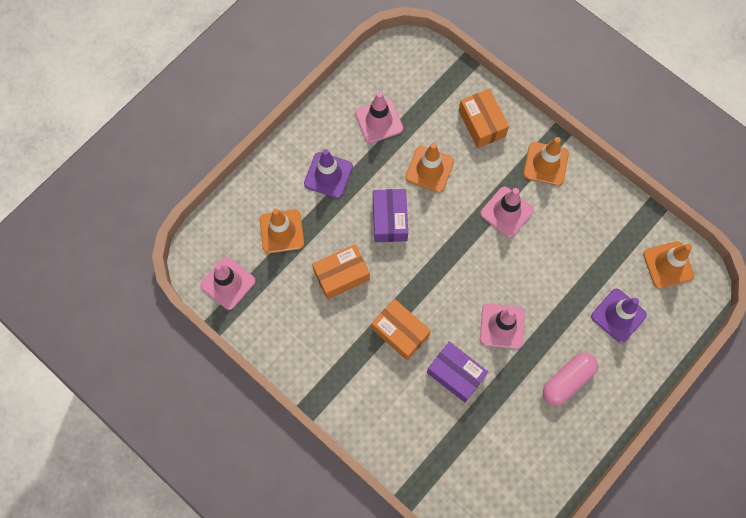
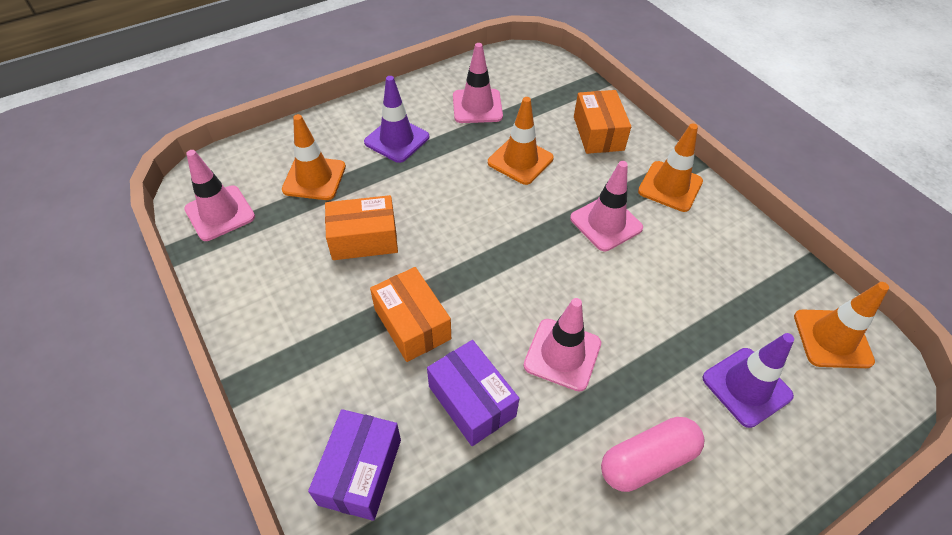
camera: 15 degrees right, 20 degrees down
purple box [373,189,408,242] -> purple box moved to [308,409,401,521]

